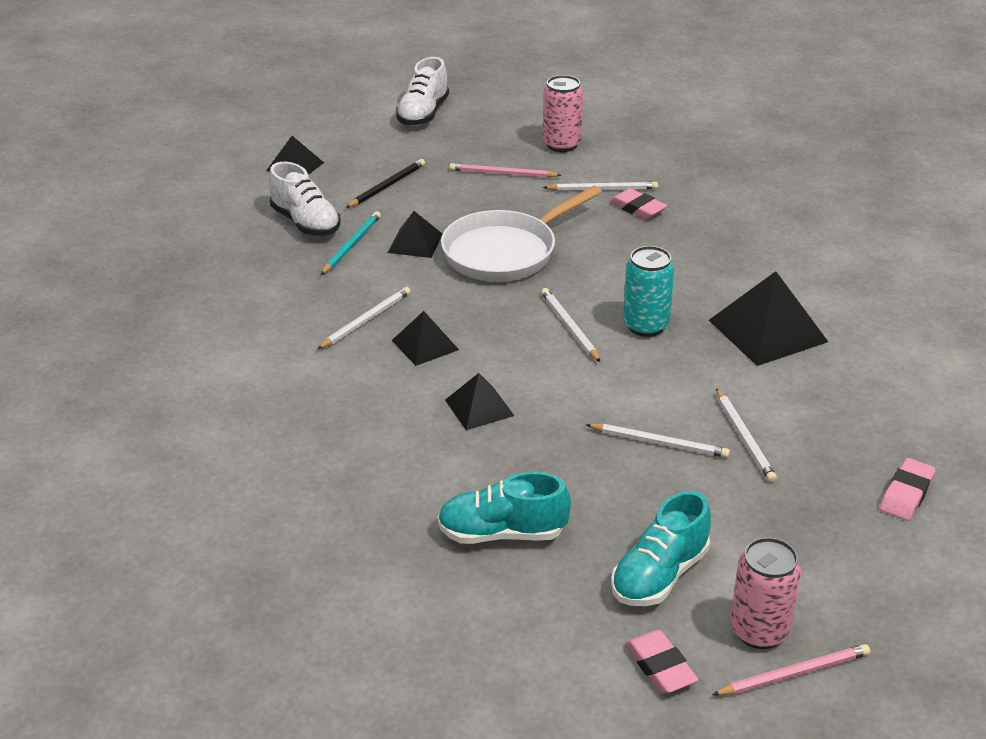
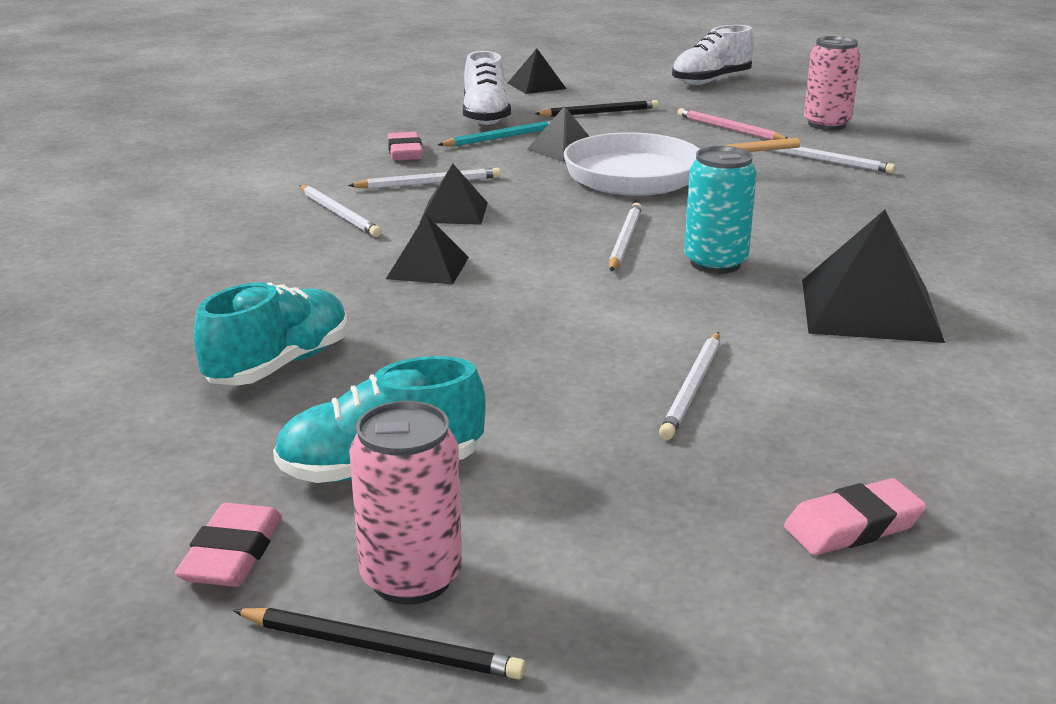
camera: 35 degrees right, 10 degrees down
turquoise shoe [437,472,571,544] -> turquoise shoe turned 90 degrees clockwise [194,282,348,386]
white pencil [586,424,730,458] -> white pencil moved to [299,185,382,237]
pink eraser [609,188,667,220] -> pink eraser moved to [388,132,423,161]
pink pencil [712,644,870,696] -> black pencil [233,608,526,679]

